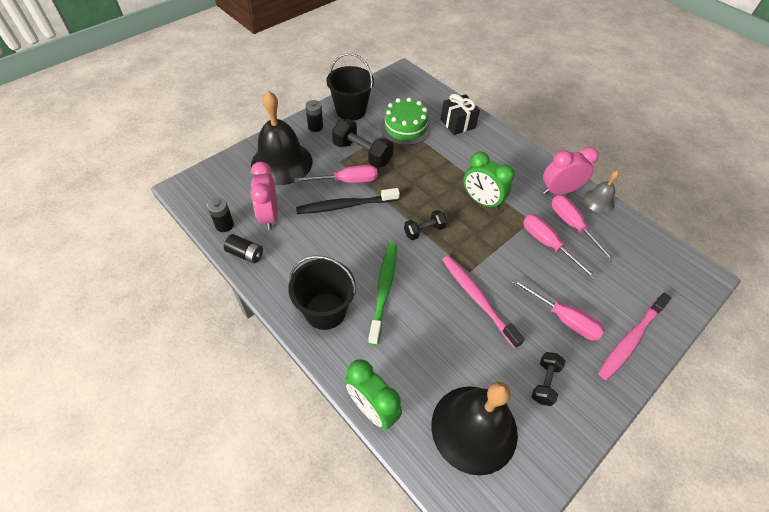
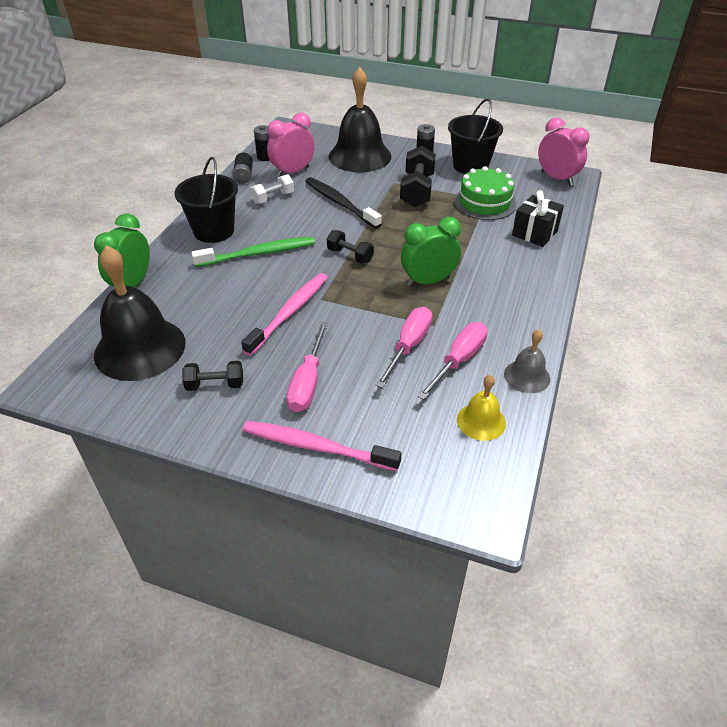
camera: 65 degrees right, 10 degrees down
pink screwdriver [295,165,378,183] -> none
green clock [463,152,515,210] -> green clock turned 60 degrees clockwise [401,217,461,287]
pink clock [543,147,599,195] -> pink clock moved to [538,117,590,185]
none -> white dumbbell [250,174,294,204]
none -> yellow bell [457,374,506,441]

